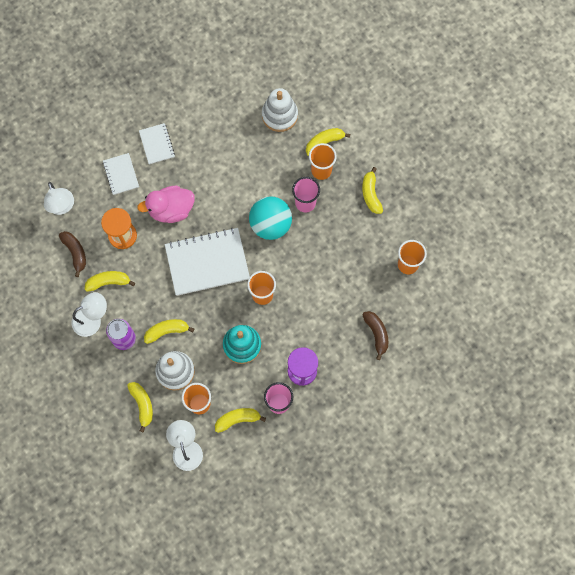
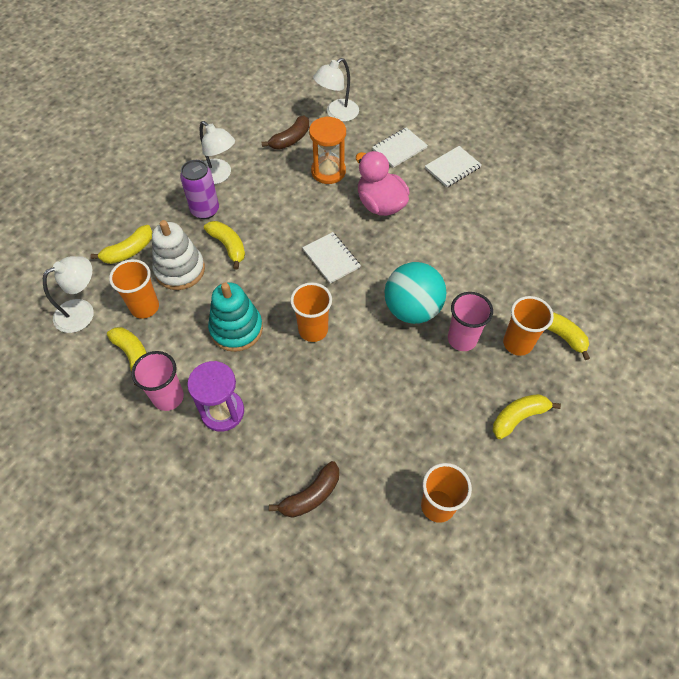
camera: 70 degrees right, 15 degrees down
yellow banana [85,271,135,292] -> none
white notebook [165,228,250,296] -> white notebook [302,232,361,284], size x0.51
white stacking toy [262,88,298,132] -> none

